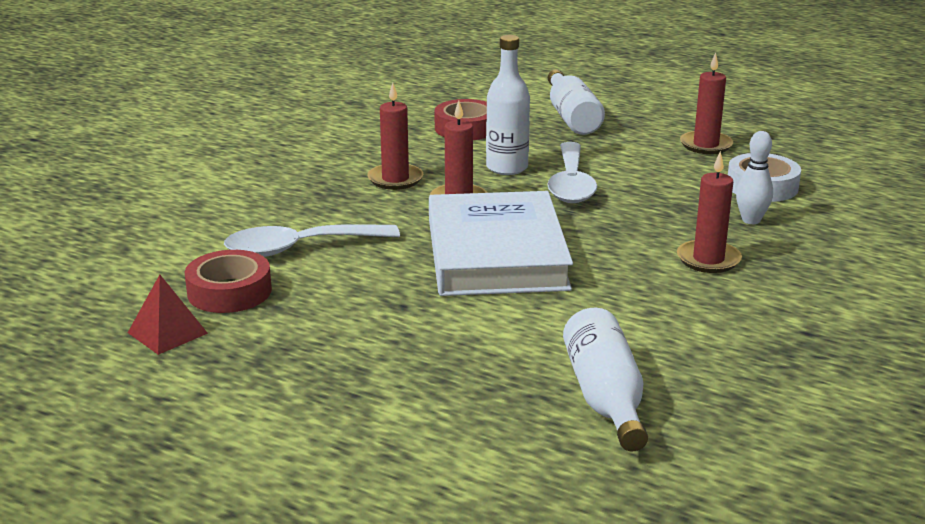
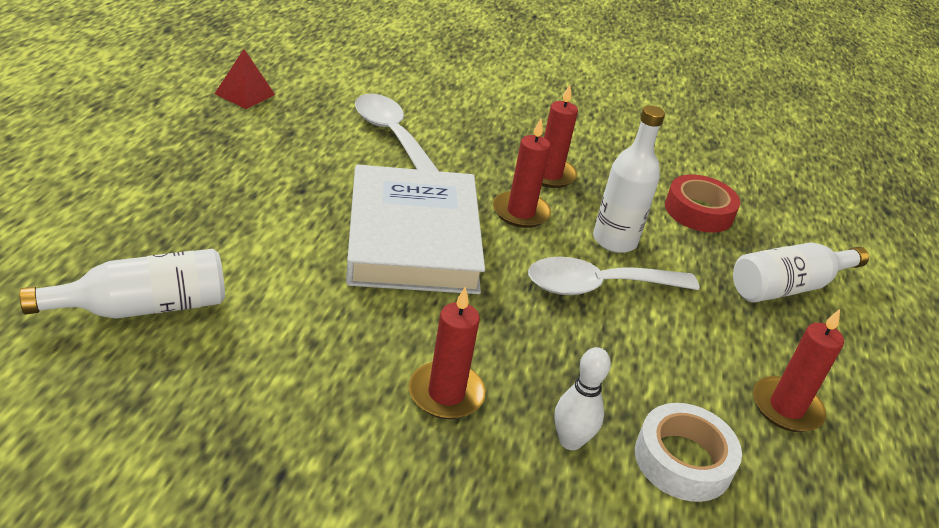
camera: 70 degrees right, 10 degrees up
red tape [185,250,272,313] -> none
white book [429,191,573,296] -> white book turned 75 degrees counterclockwise [346,164,485,294]

